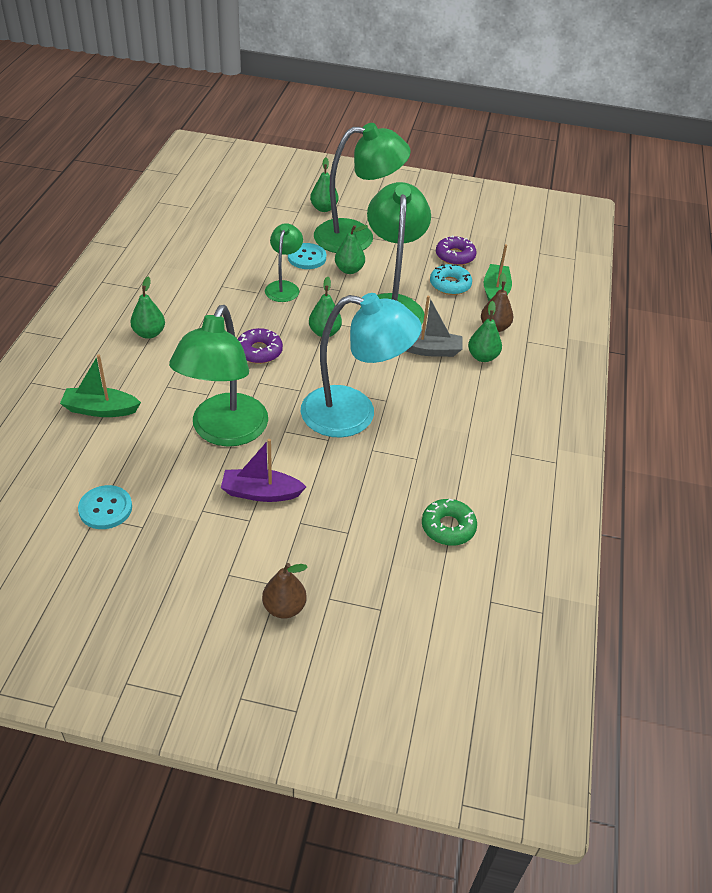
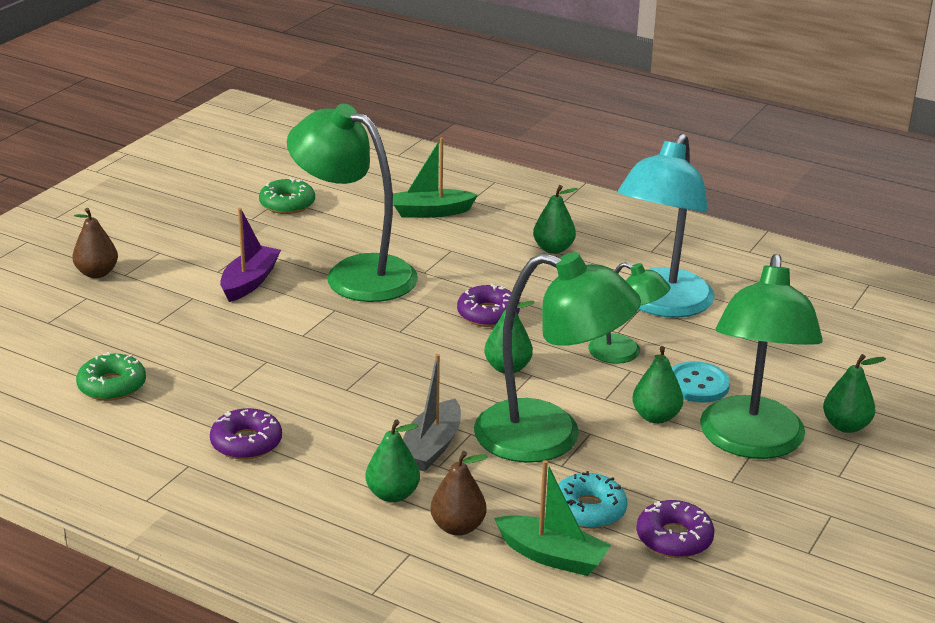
camera: 110 degrees right, 15 degrees down
green boat [60,354,141,417] -> green boat turned 120 degrees counterclockwise [393,137,478,218]
turquoise button [78,485,132,529] -> green donut [259,177,315,214]
turquoise lamp [301,293,422,438] -> turquoise lamp moved to [618,134,715,318]
none -> purple donut [210,408,282,460]

